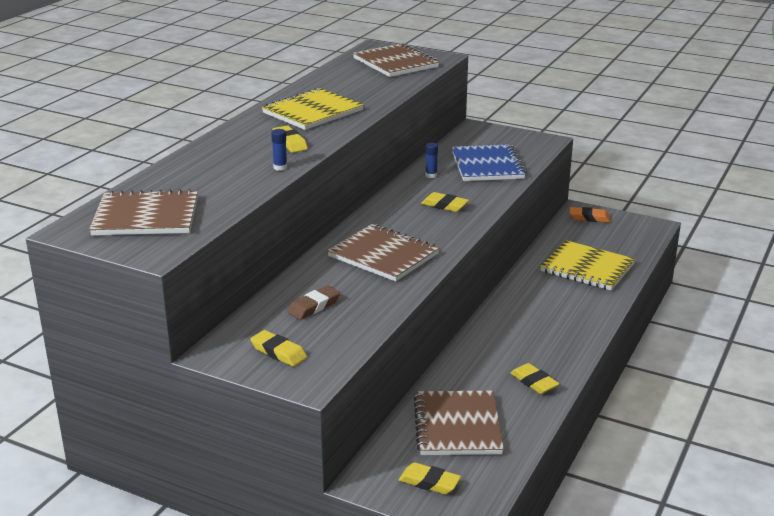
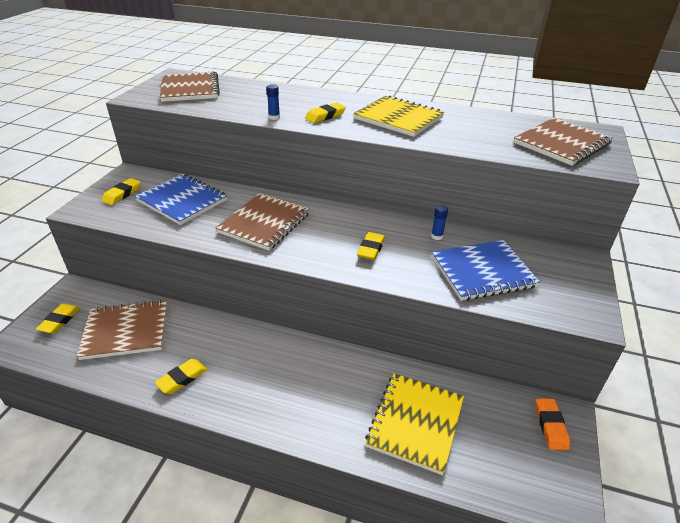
camera: 80 degrees right, 10 degrees up
brown eraser [287,285,340,320] -> blue notebook [135,174,227,225]

